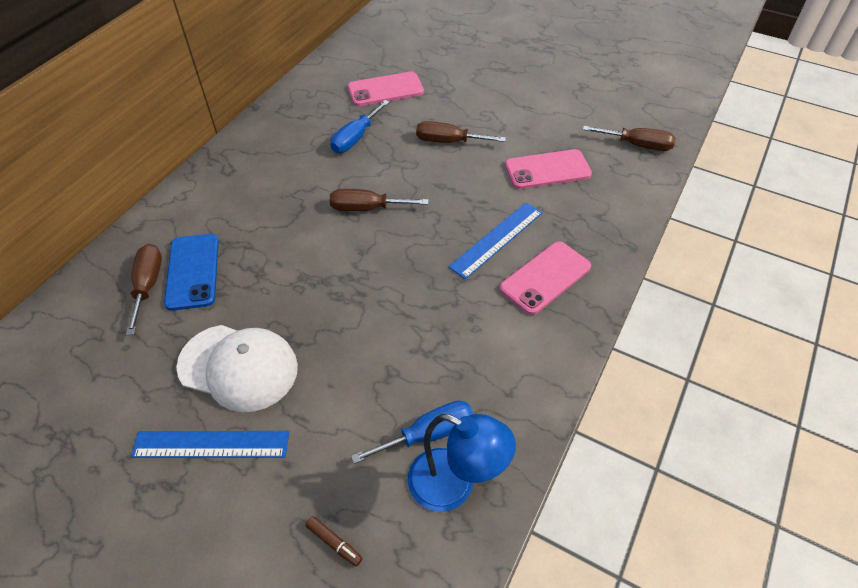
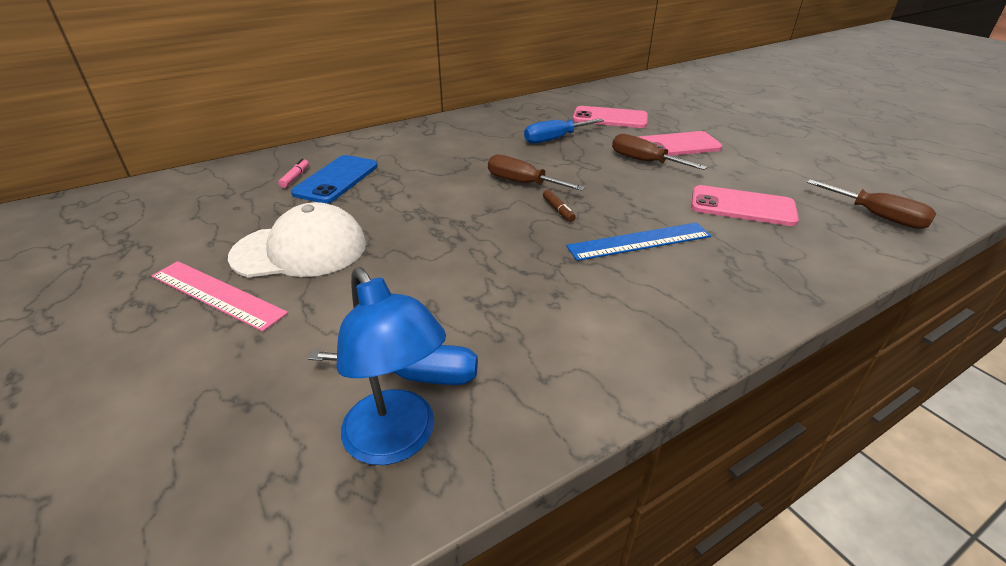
camera: 30 degrees right, 15 degrees down
brown screwdriver [126,244,162,335] -> pink marker [278,159,309,188]
blue ruler [131,431,289,457] -> pink ruler [152,261,288,332]
white cap [176,325,298,412] -> white cap turned 60 degrees counterclockwise [228,202,366,278]
brown marker [306,516,363,567] -> brown marker moved to [543,190,576,222]
pink phone [499,241,591,315] -> pink phone moved to [639,131,722,156]

